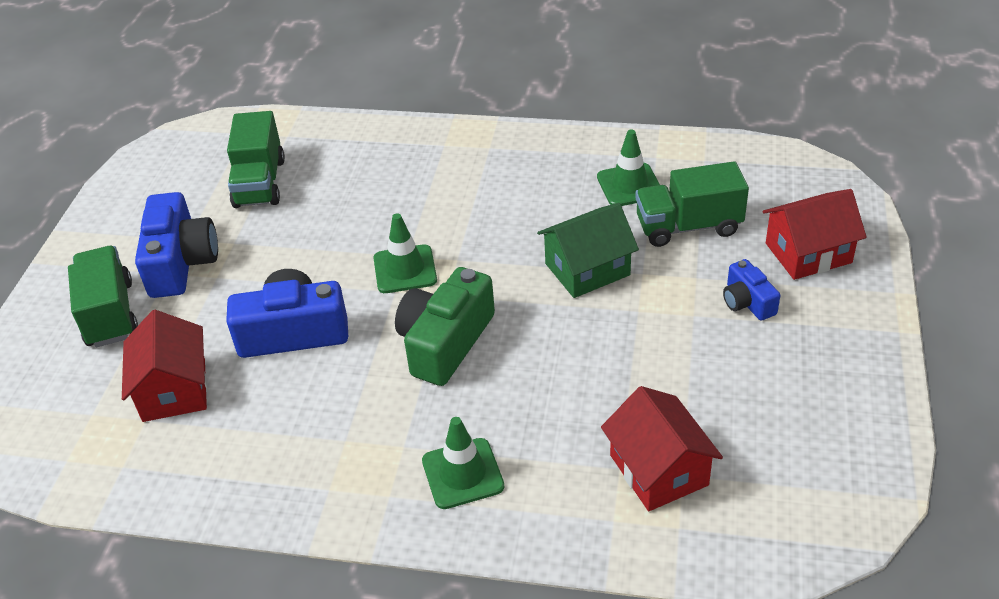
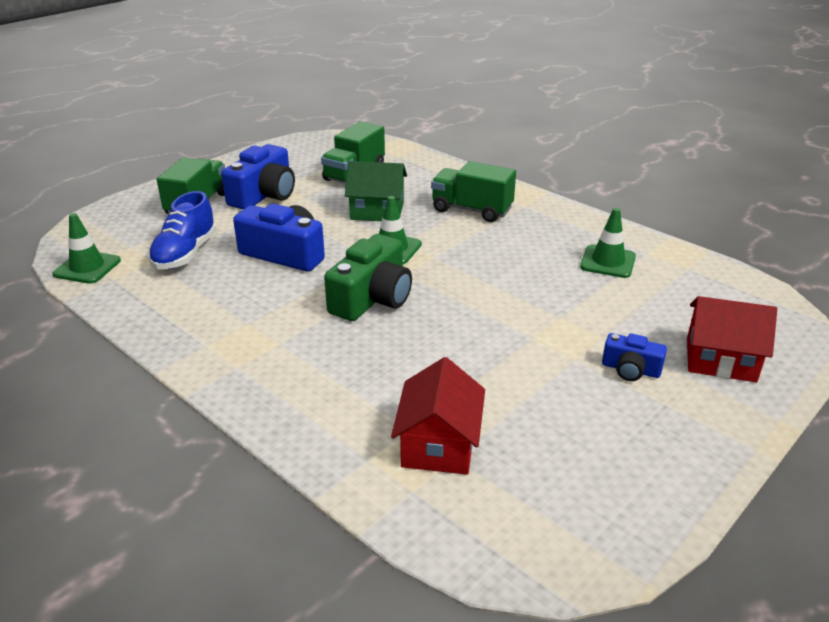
camera: 30 degrees right, 10 degrees down
red house [122,310,207,422] -> blue shoe [148,191,216,270]
green camera [395,267,495,386] -> green camera turned 150 degrees clockwise [324,234,412,321]
green traffic cone [422,417,504,509] -> green traffic cone moved to [52,213,121,284]
green house [537,203,639,298] -> green house moved to [345,161,407,221]
green truck [635,162,749,247] -> green truck moved to [431,161,516,222]
blue camera [723,259,780,321] -> blue camera turned 75 degrees counterclockwise [602,333,667,381]

